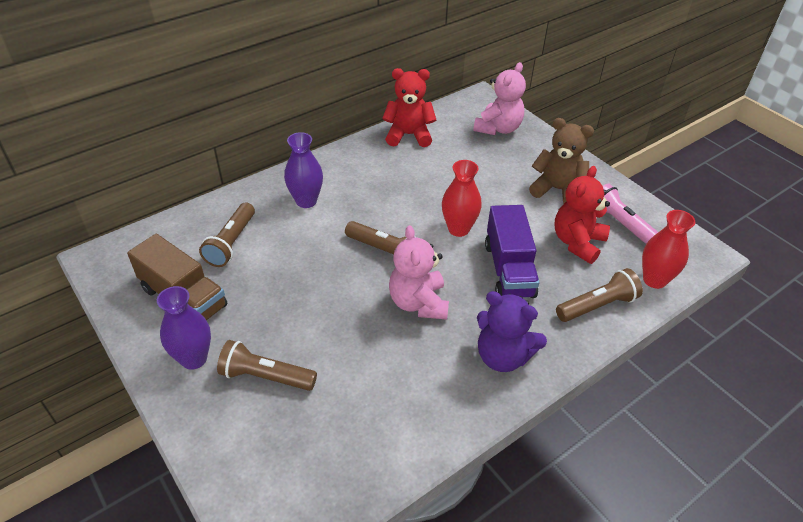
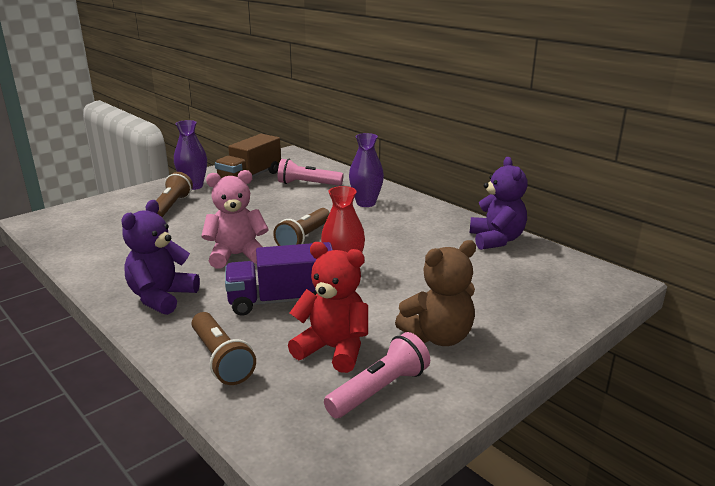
camera: 85 degrees right, 20 degrees down
brown flashlight [199,203,255,267] -> pink flashlight [278,159,343,186]
red teddy bear [382,68,436,147] -> purple teddy bear [470,157,528,250]
pink teddy bear [473,62,526,135] -> none
brown teddy bear [529,118,594,204] -> brown teddy bear turned 45 degrees clockwise [395,240,476,346]
red vase [642,210,695,289] -> none

